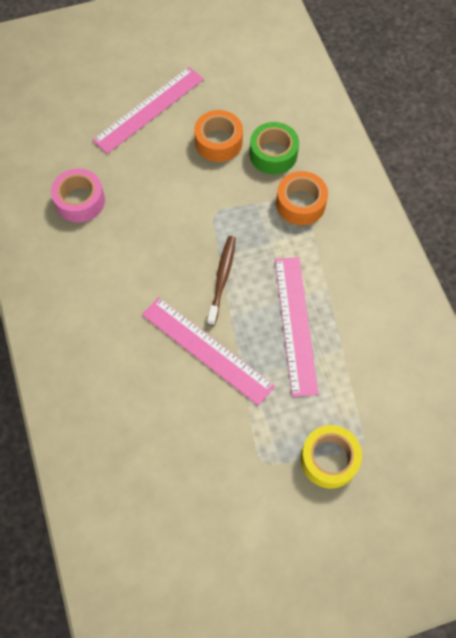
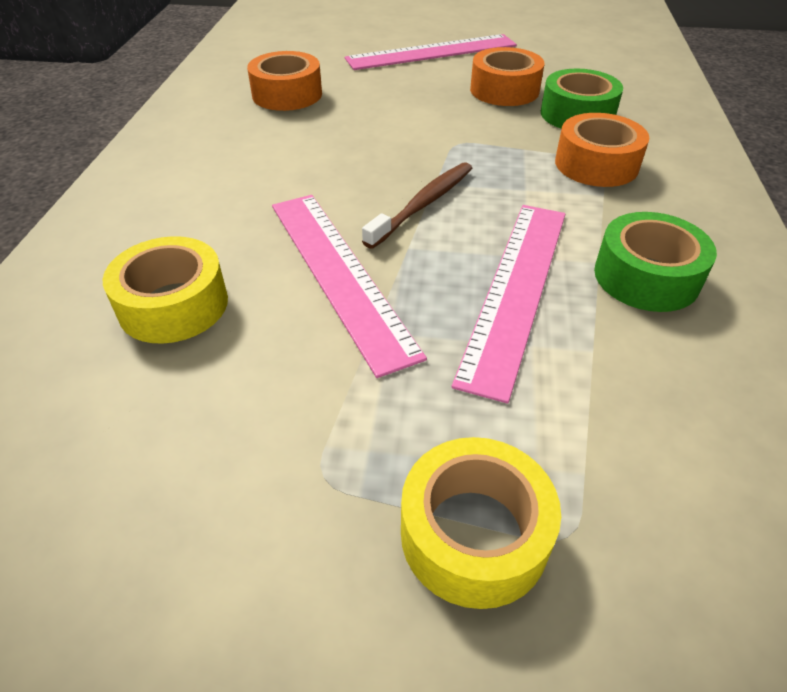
camera: 25 degrees right, 20 degrees down
pink tape [51,169,105,223] -> orange tape [247,51,322,111]
none -> yellow tape [103,236,228,344]
none -> green tape [594,212,717,312]

